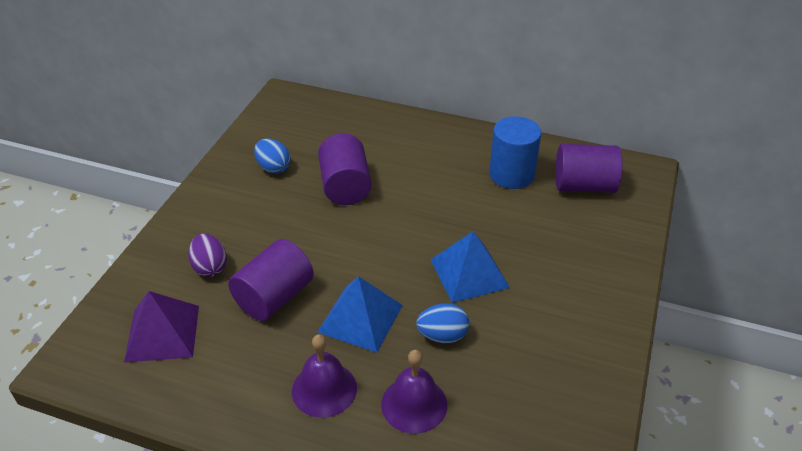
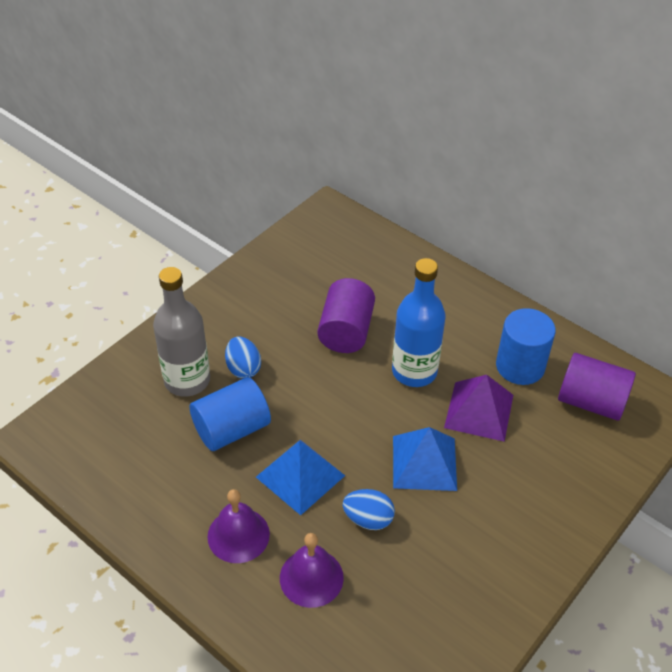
camera: 20 degrees right, 5 degrees up
purple pyramid [124,291,199,363] -> purple pyramid moved to [444,375,513,442]
purple egg [188,234,227,277] -> grey bottle [153,267,210,397]
purple cylinder [228,239,314,321] -> blue cylinder [190,377,271,451]
blue egg [254,138,291,174] -> blue egg moved to [225,336,261,379]
none -> blue bottle [392,258,446,387]

